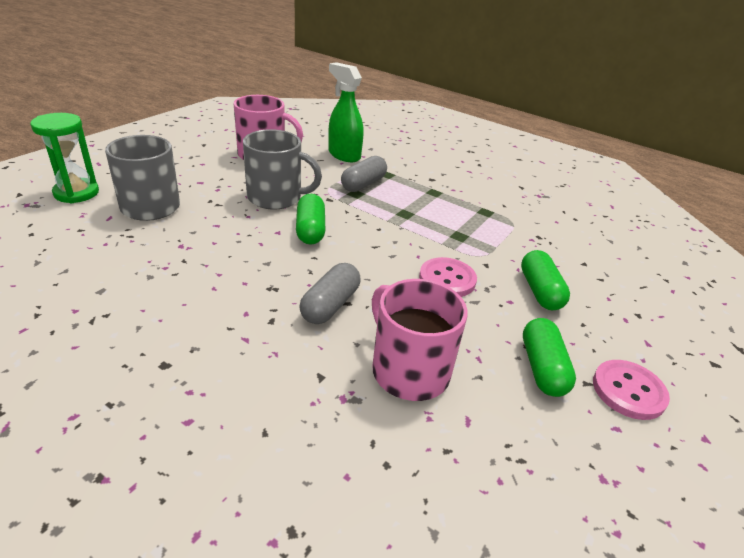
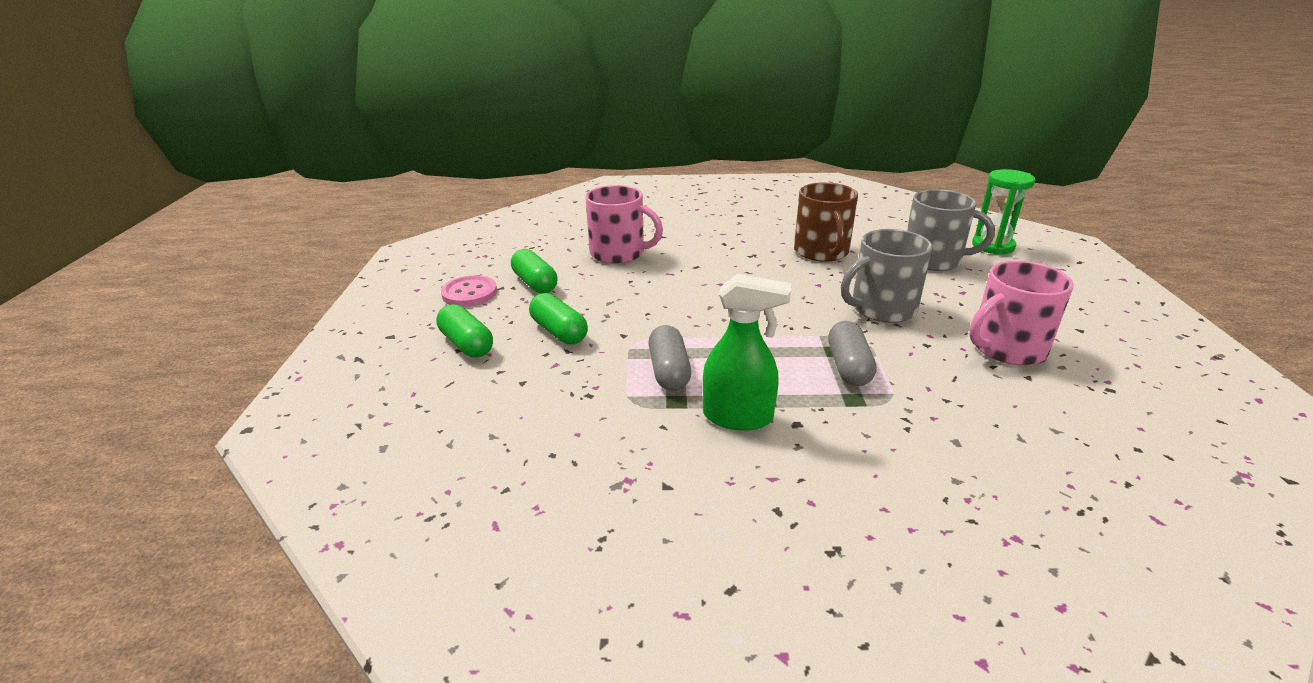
camera: 150 degrees right, 5 degrees down
green capsule [296,194,325,245] -> green capsule moved to [436,304,493,358]
grey capsule [299,263,360,324] -> grey capsule moved to [648,325,691,391]
green spray bottle [328,62,364,162] -> green spray bottle moved to [703,274,791,431]
pink button [419,257,477,297] -> none
none -> brown mug [794,183,858,262]

